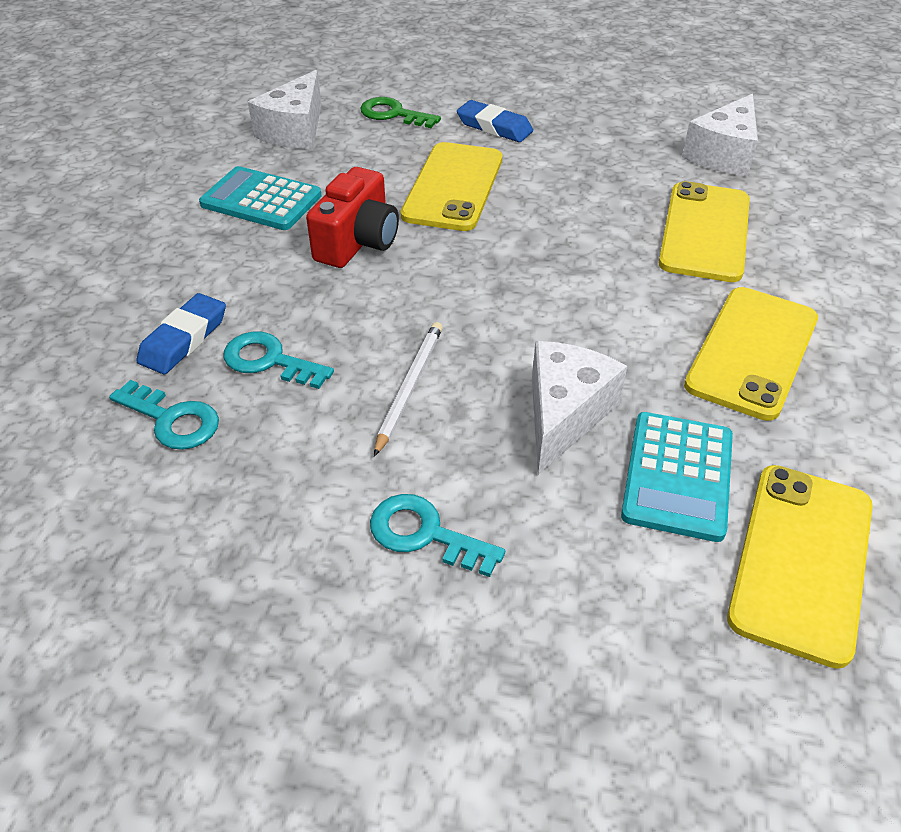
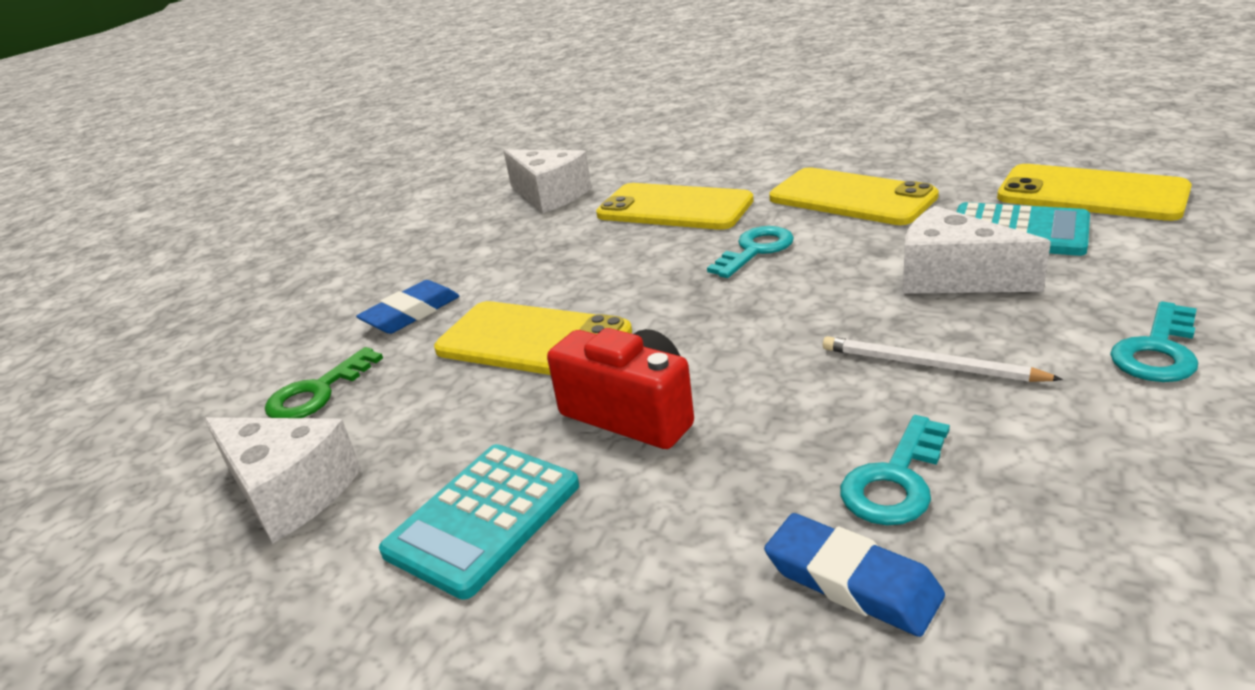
camera: 75 degrees left, 15 degrees down
turquoise key [109,380,219,450] -> turquoise key moved to [707,226,794,278]

